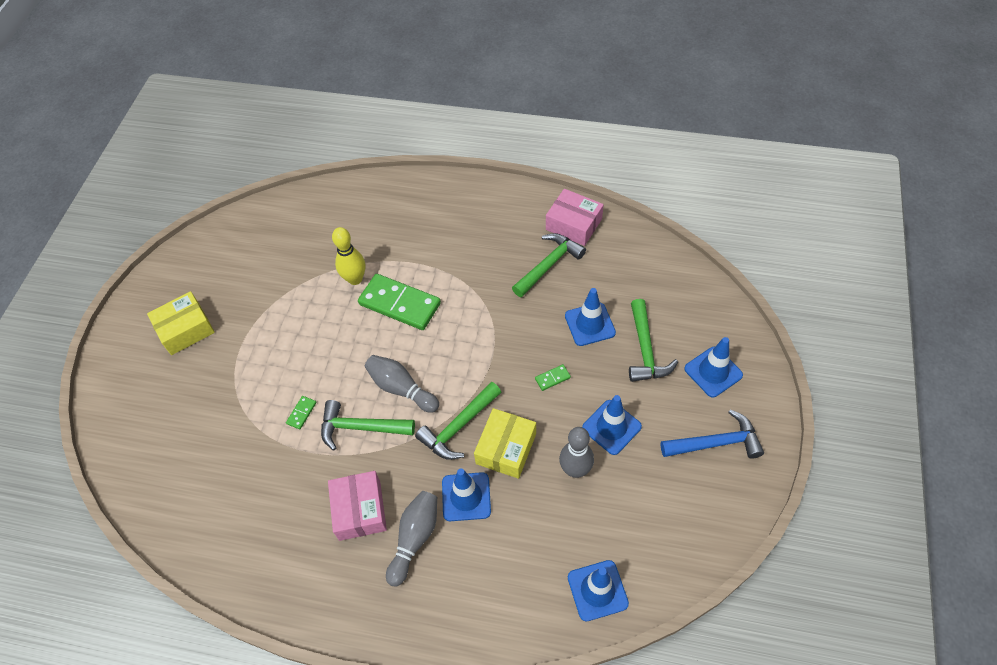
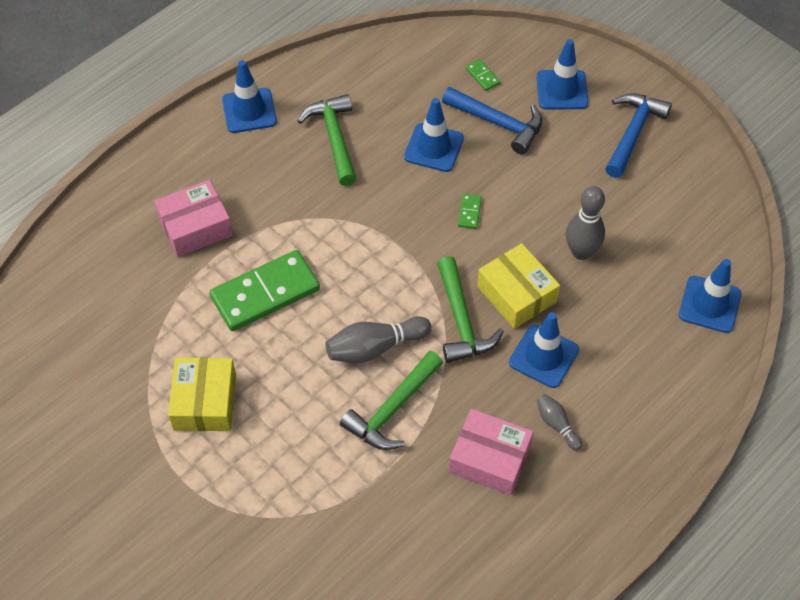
camera: 60 degrees left, 0 degrees up
yellow box [147,291,215,355] -> yellow box moved to [168,357,236,431]
green domino [286,396,317,430] -> green domino moved to [466,59,500,91]
yellow bowling pin [332,227,366,285] -> none
grey bowling pin [386,491,437,587] -> grey bowling pin [537,394,582,450], size x0.57
pink box [546,189,604,246] -> pink box moved to [154,180,233,257]
blue traffic cone [582,395,642,455] -> blue traffic cone moved to [222,60,277,133]
green hammer [629,299,678,382] -> blue hammer [442,87,542,154]

